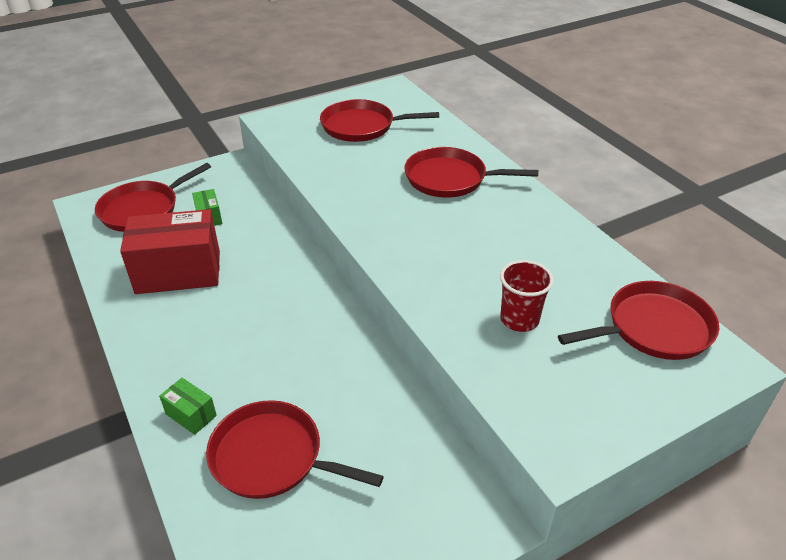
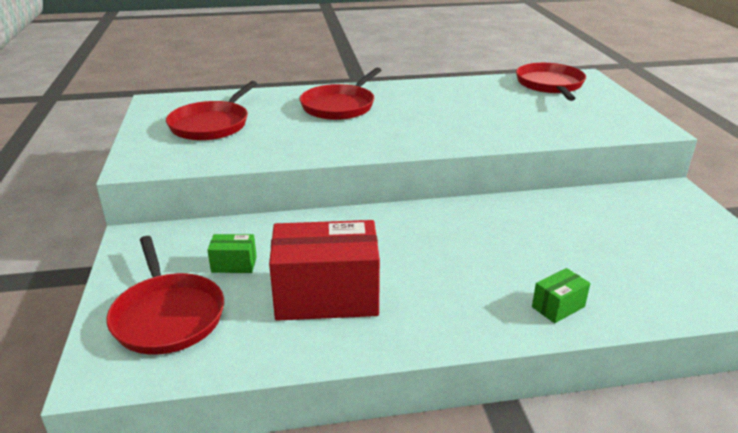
camera: 70 degrees left, 10 degrees down
red box [120,209,220,294] -> red box turned 75 degrees clockwise [269,220,380,321]
red pan [206,400,384,499] -> none
red cup [500,260,554,332] -> none

